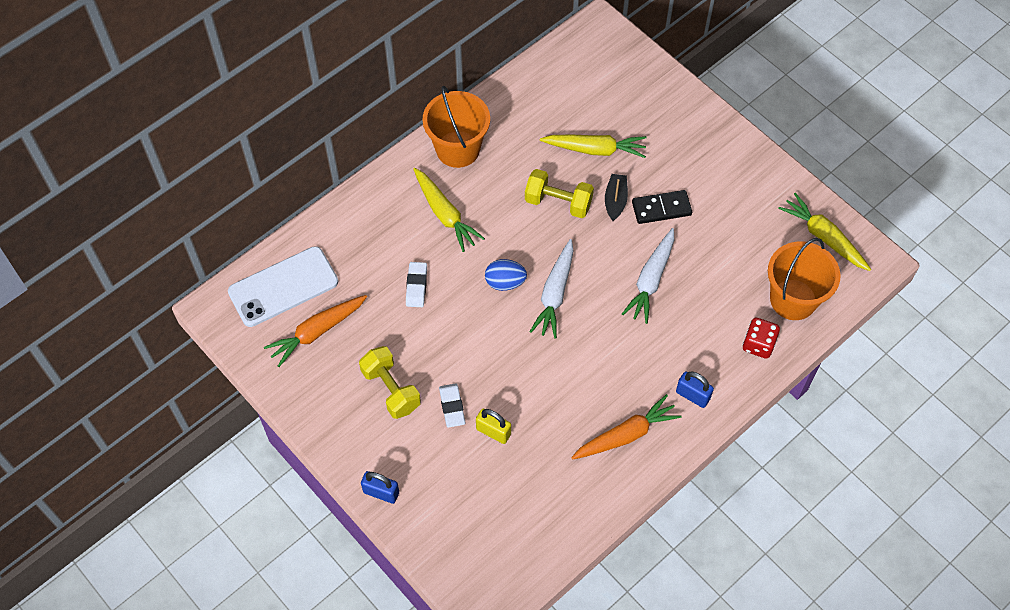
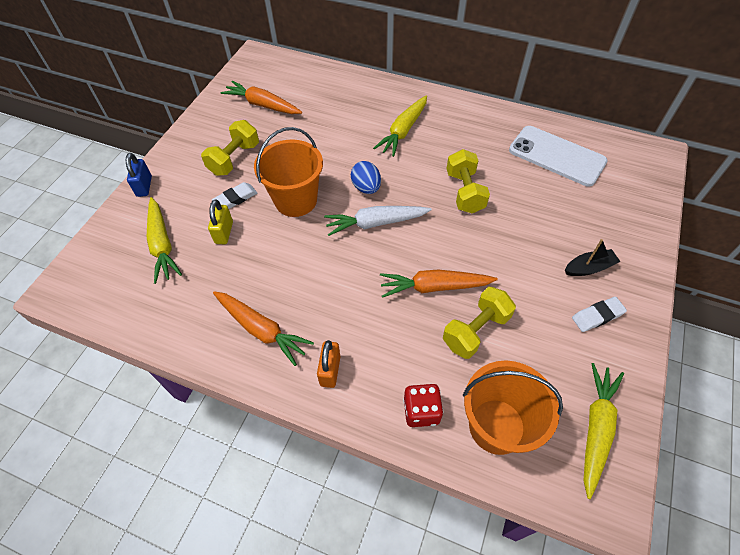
camera: 65 degrees right, 5 degrees down
white phone [228,246,338,327] -> white phone moved to [509,126,608,187]
white eraser [406,262,427,307] -> white eraser moved to [572,297,627,332]
orange bucket [422,86,490,168] -> orange bucket moved to [254,127,323,217]
yellow carrot [540,134,647,158] -> yellow carrot moved to [147,197,182,284]
black boat [605,174,628,221] -> black boat moved to [565,239,620,276]
white carrot [622,228,674,324] -> orange carrot [380,269,498,298]
black domino [632,190,692,224] -> none
blue padlock [676,372,714,408] -> orange padlock [317,340,340,388]
none -> yellow dumbbell [443,287,516,359]

